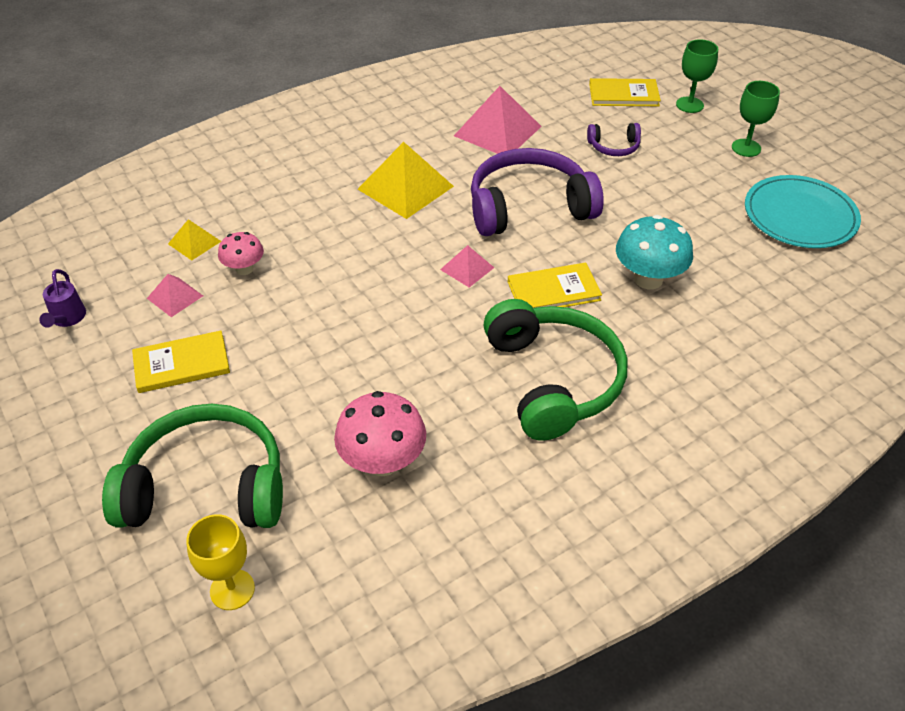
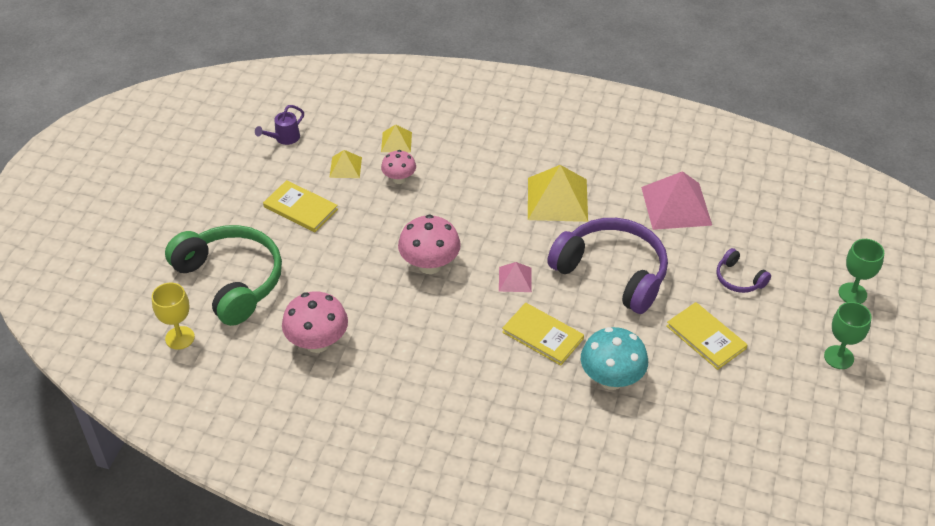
camera: 50 degrees right, 0 degrees up
pink pyramid [147,274,203,317] -> yellow pyramid [329,150,362,178]
green headphones [484,299,627,441] -> none
yellow book [589,78,661,106] -> yellow book moved to [666,302,748,370]
turquoise plate [745,175,861,248] -> none
none -> pink mushroom [398,214,461,274]

